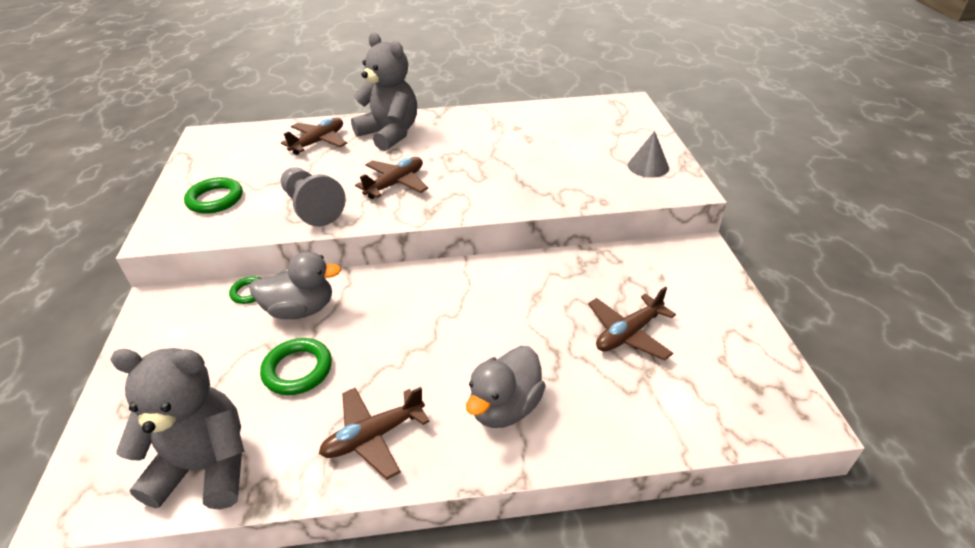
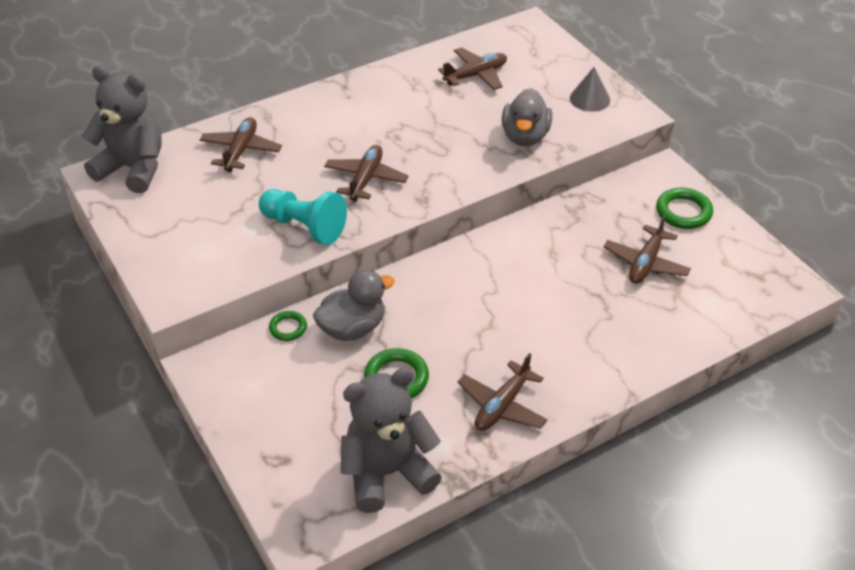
camera: 25 degrees left, 5 degrees up
green ring [184,177,243,214] -> green ring moved to [656,188,713,229]
grey pawn [281,167,346,226] -> turquoise pawn [259,189,347,245]
grey teddy bear [351,33,417,151] -> grey teddy bear moved to [82,66,162,193]
grey duck [466,346,546,428] -> grey duck moved to [502,88,552,146]
none -> brown plane [438,47,507,90]

